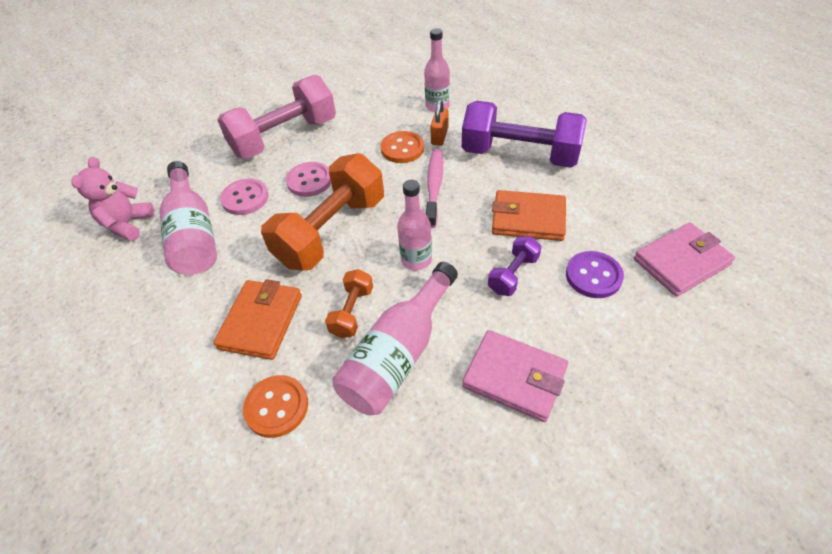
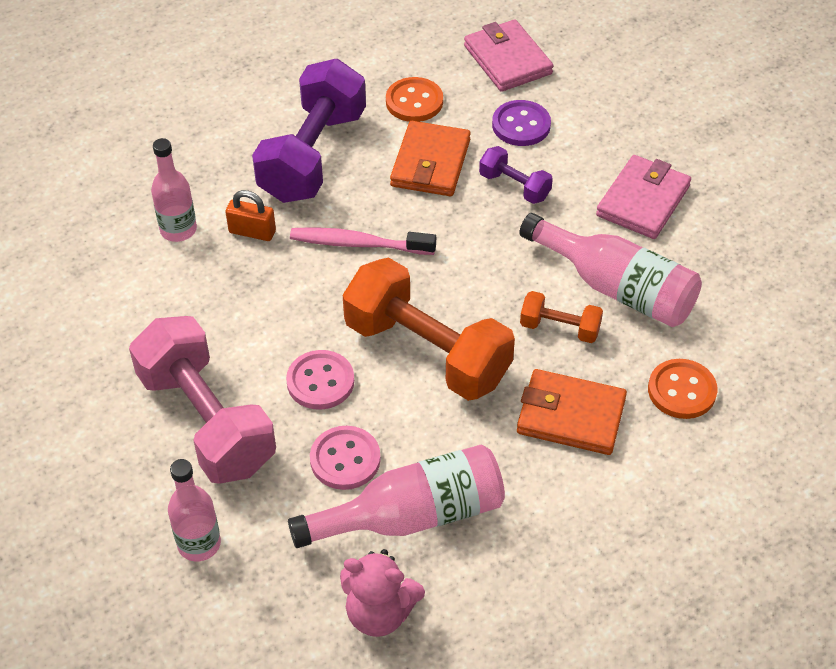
camera: 90 degrees left, 0 degrees up
orange button [381,131,424,163] -> orange button moved to [386,77,443,122]
pink bottle [397,180,432,270] -> pink bottle moved to [168,459,221,562]

